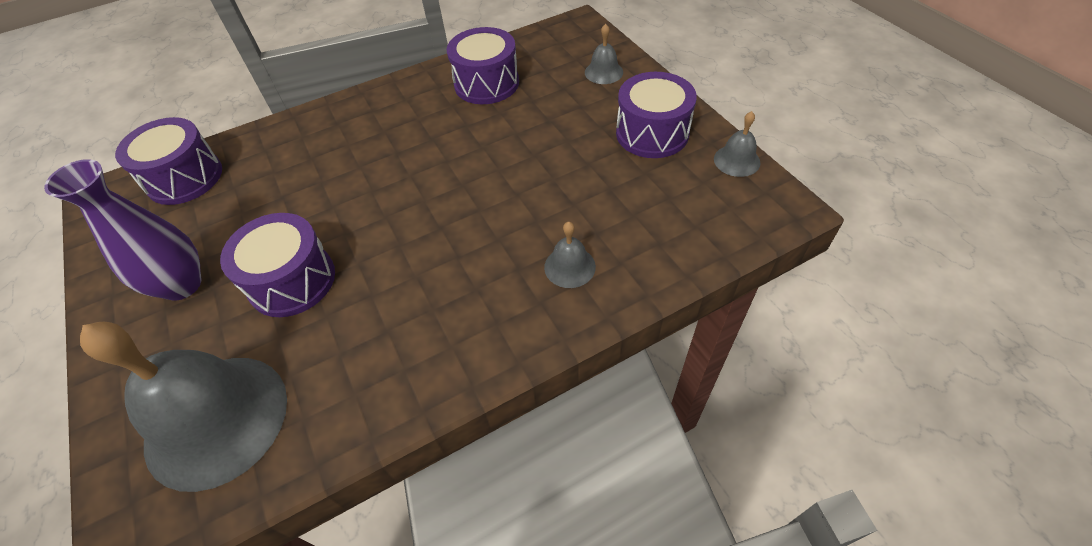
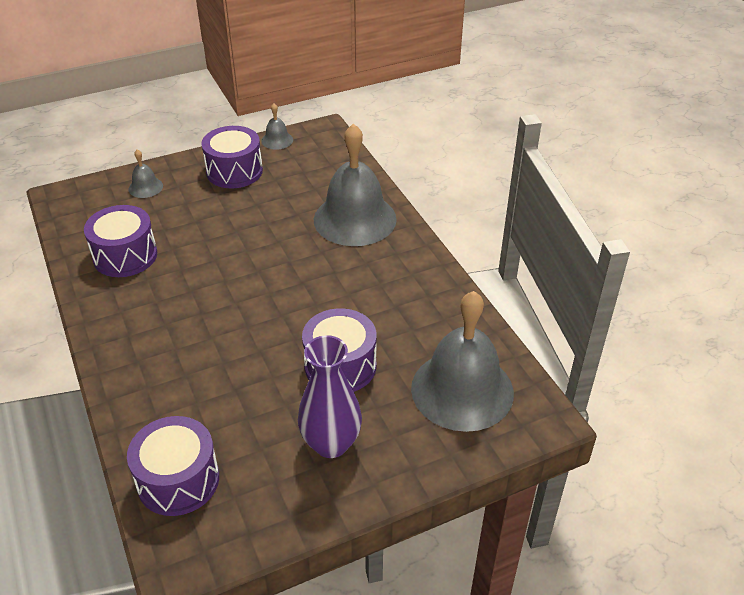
camera: 90 degrees left, 10 degrees down
grey bell [544,222,596,288] -> grey bell [314,124,397,246], size x2.33

